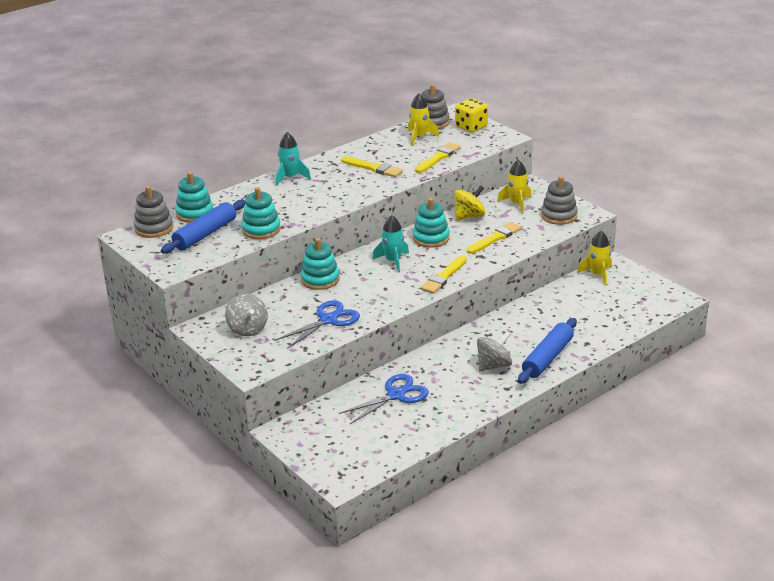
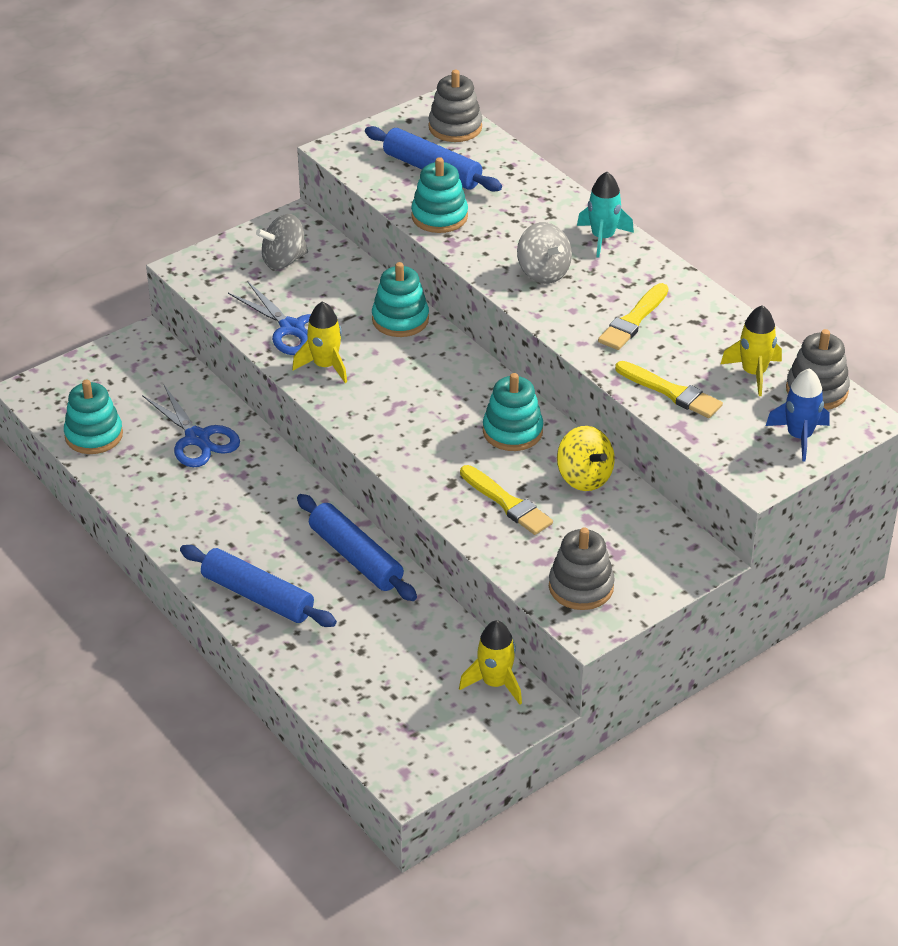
camera: 90 degrees right, 10 degrees up
turquoise stacking toy [175,172,213,223] -> turquoise stacking toy moved to [64,379,123,454]
turquoise rocket [372,215,409,273] -> none
yellow brush [420,255,467,294] -> none
yellow dice [455,98,488,133] -> blue rocket [766,368,830,461]
grey spinning top [477,332,512,372] -> grey spinning top moved to [517,222,572,284]
yellow rocket [497,160,532,214] -> yellow rocket moved to [292,301,347,383]
none -> blue rolling pin [297,494,417,601]

